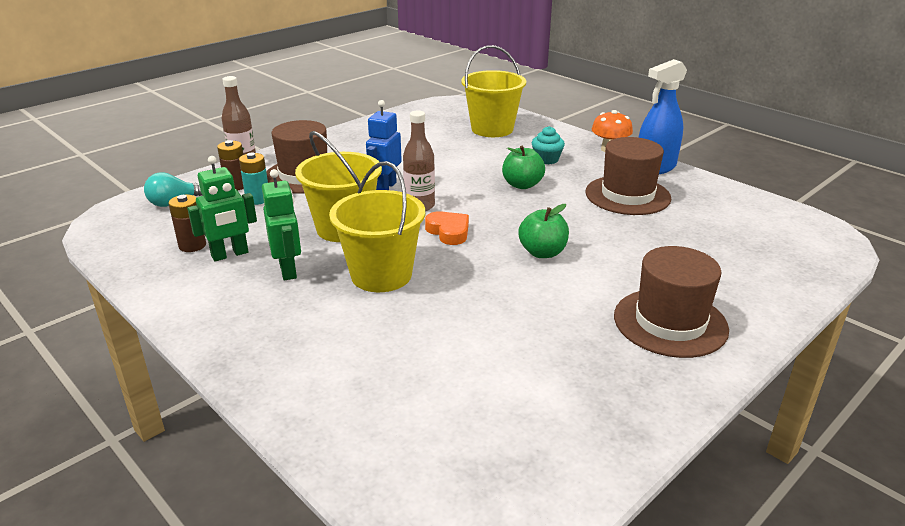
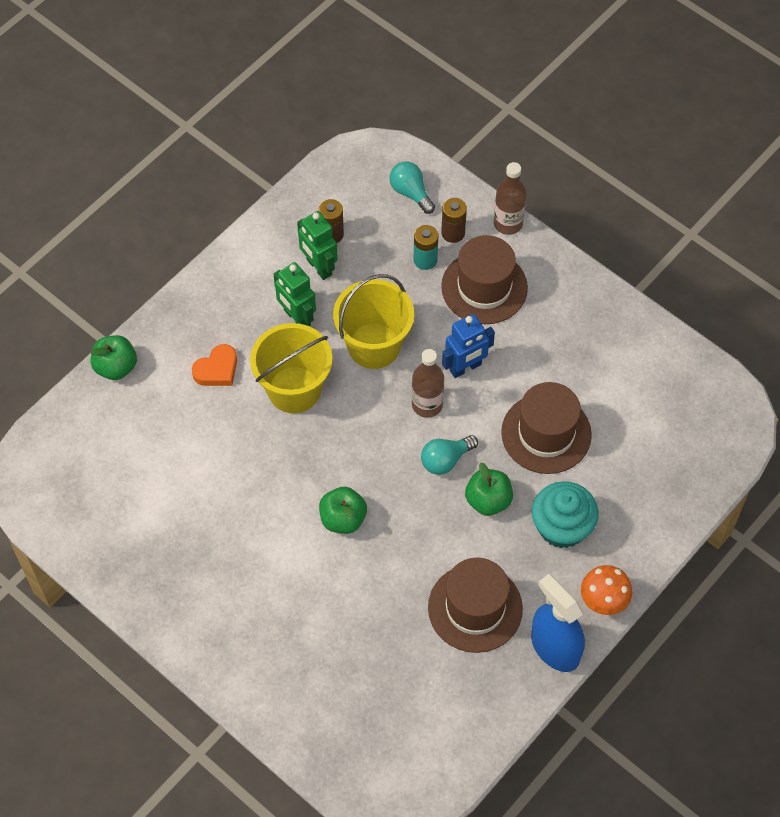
camera: 85 degrees right, 30 degrees up
green robot [262,169,301,280] -> green robot turned 75 degrees clockwise [273,262,316,326]
blue robot [366,100,402,190] -> blue robot turned 135 degrees clockwise [442,314,495,378]
orange heart [425,211,469,245] -> orange heart moved to [192,344,237,386]
yellow bucket [461,45,526,137] -> none
turquoise cupcake [532,126,565,164] -> turquoise cupcake [532,481,599,548], size x1.67
brown hat [614,246,729,358] -> brown hat moved to [501,382,592,474]
none -> green apple [90,335,137,380]
none -> turquoise light bulb [421,435,478,475]

